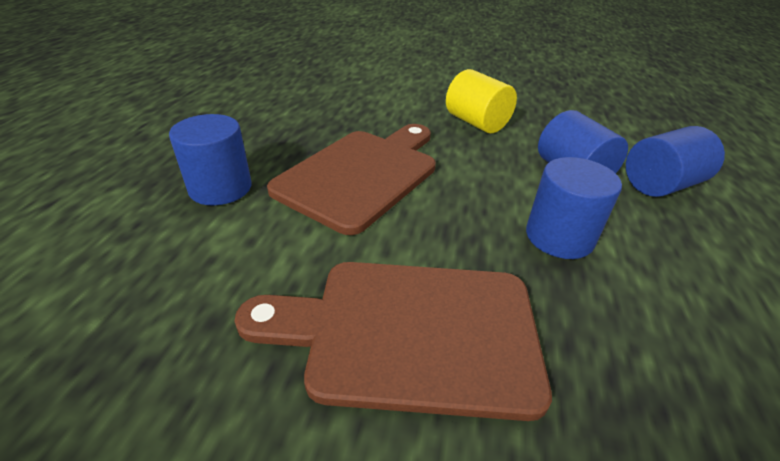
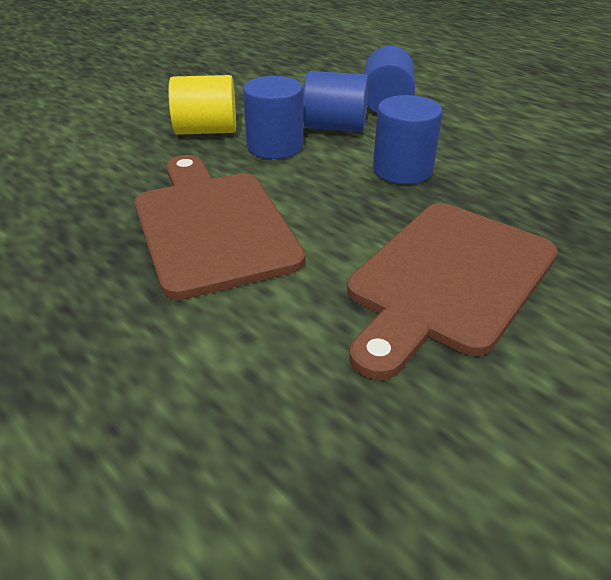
camera: 55 degrees left, 0 degrees up
blue cylinder [169,114,252,205] -> blue cylinder moved to [243,76,303,159]

